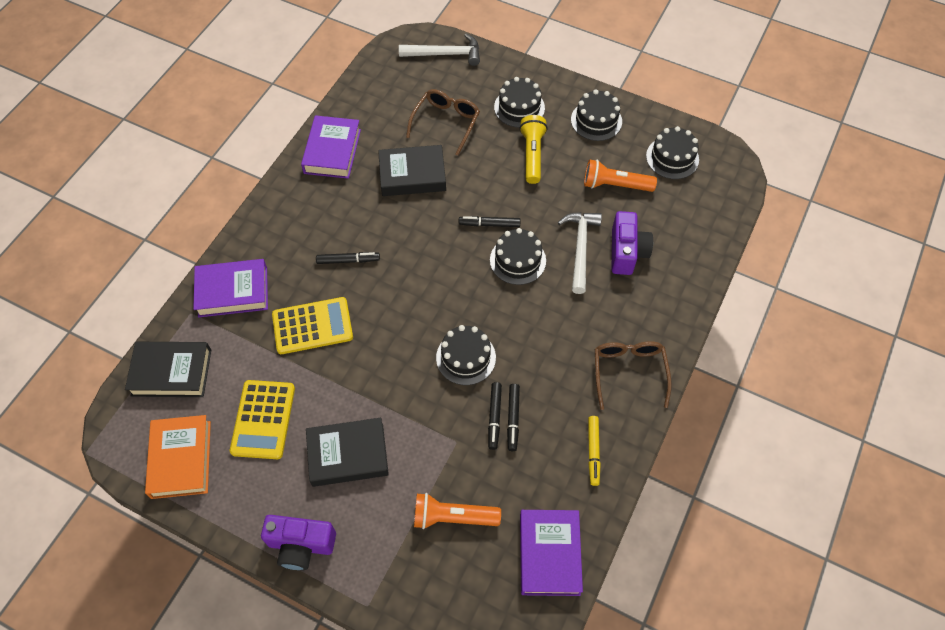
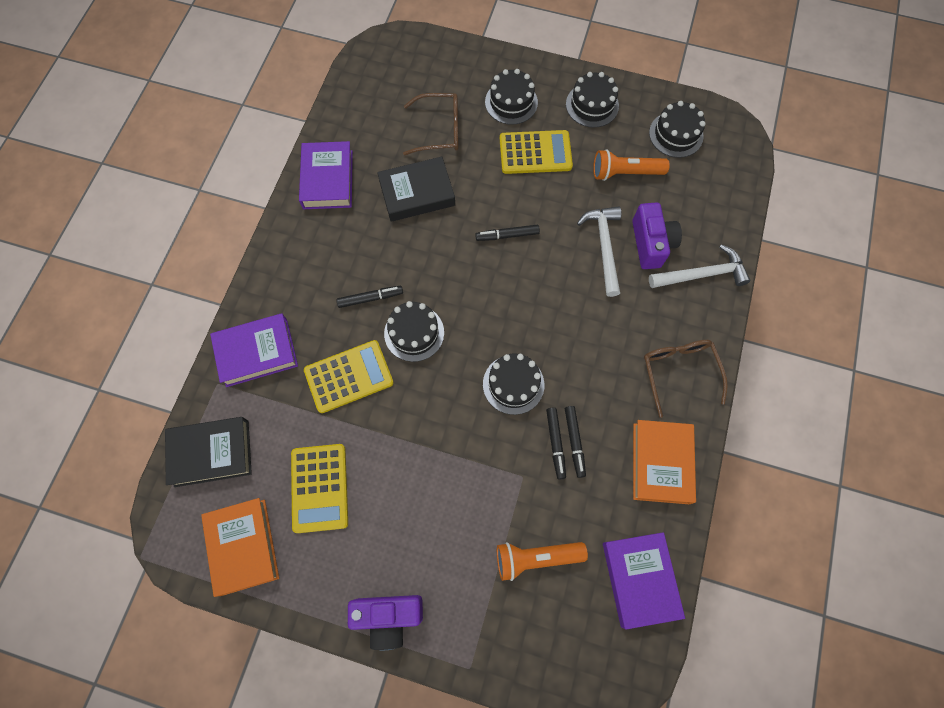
camera: 10 degrees left, 10 degrees up
black book [306,418,389,487] -> none
white hammer [399,34,480,66] -> white hammer moved to [649,244,750,288]
brown glasses [406,89,480,156] -> brown glasses turned 75 degrees clockwise [403,93,459,155]
black cake [490,228,546,285] -> black cake moved to [384,301,444,362]
yellow flashlight [519,115,548,184] -> yellow calculator [500,130,573,174]
yellow marker [588,416,601,486] -> orange book [633,420,696,504]

